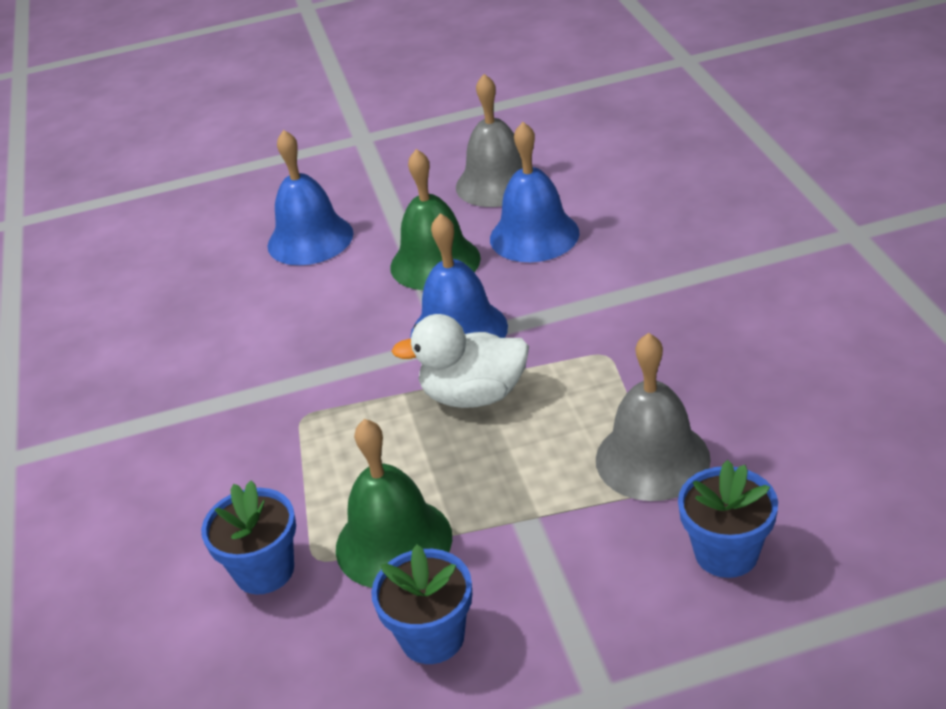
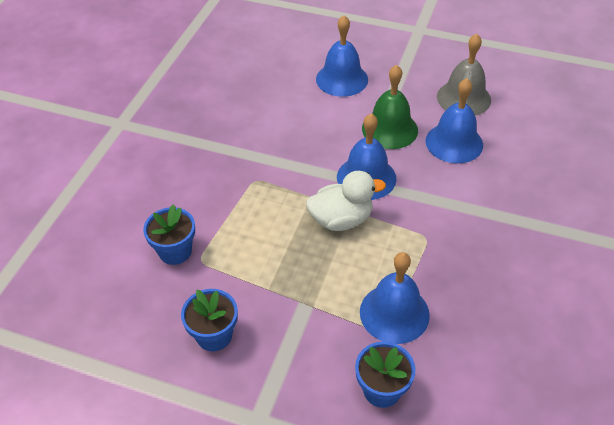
camera: 30 degrees right, 10 degrees up
green bell [336,419,452,588] -> none
white duck [392,314,529,408] -> white duck turned 135 degrees clockwise [306,171,386,231]
grey bell [596,333,711,501] -> blue bell [360,252,430,344]

